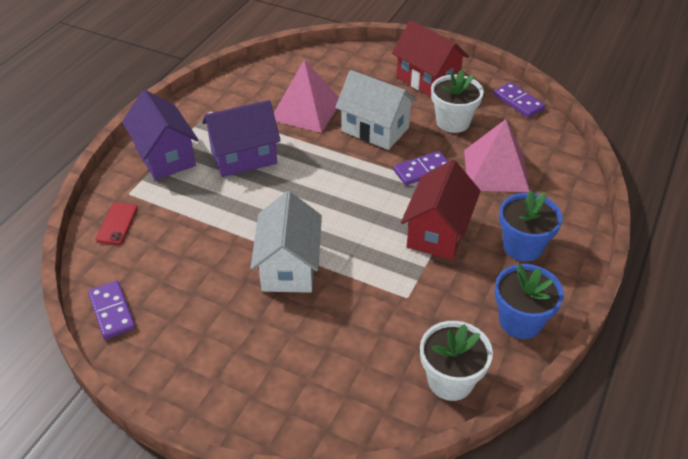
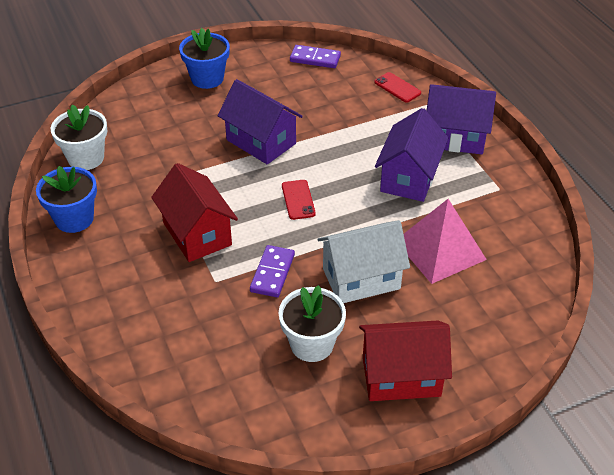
camera: 130 degrees right, 0 degrees up
white house [250,191,322,293] -> purple house [218,79,303,164]
pink pyramid [464,119,530,192] -> none
purple domino [494,82,545,118] -> none
blue flower pot [499,190,563,261] -> blue flower pot moved to [179,28,230,89]
none -> red phone [282,180,316,220]

